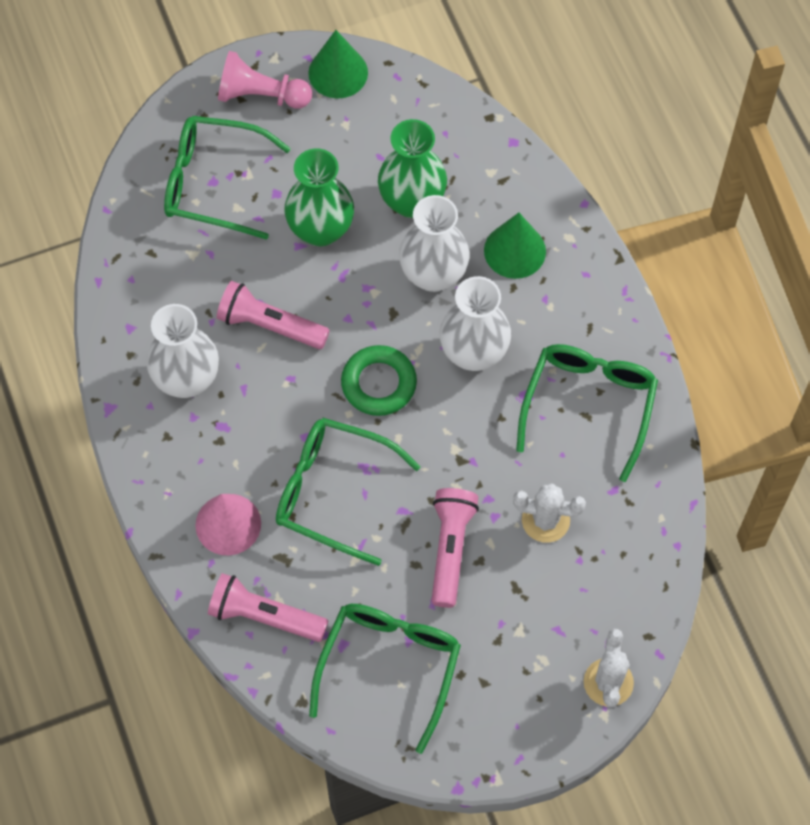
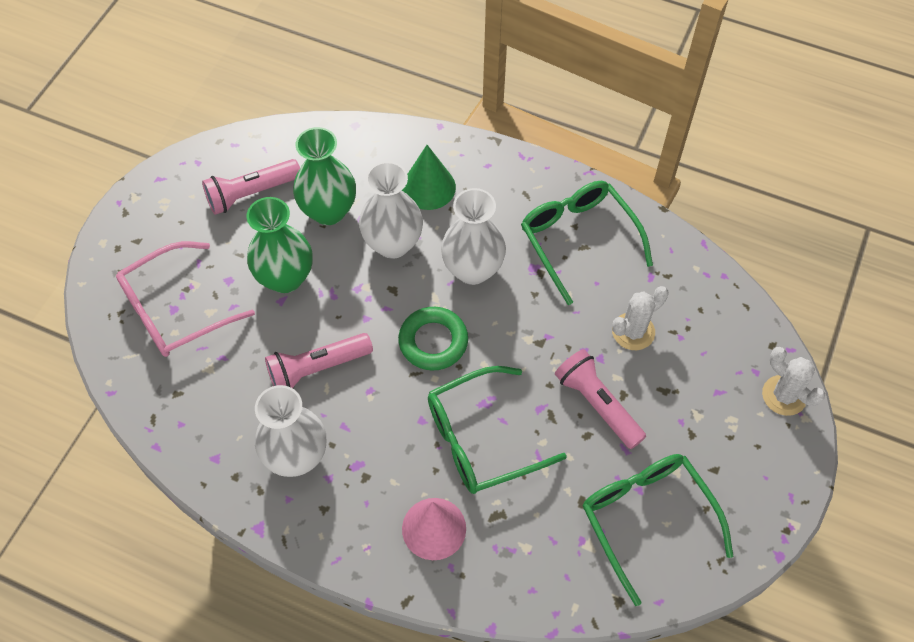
camera: 45 degrees left, 5 degrees down
green glasses [164,116,291,240] -> pink glasses [116,241,255,357]
pink flashlight [208,573,328,642] -> pink flashlight moved to [202,159,300,215]
pink pawn [218,51,312,109] -> none
green cone [308,30,368,98] -> none

